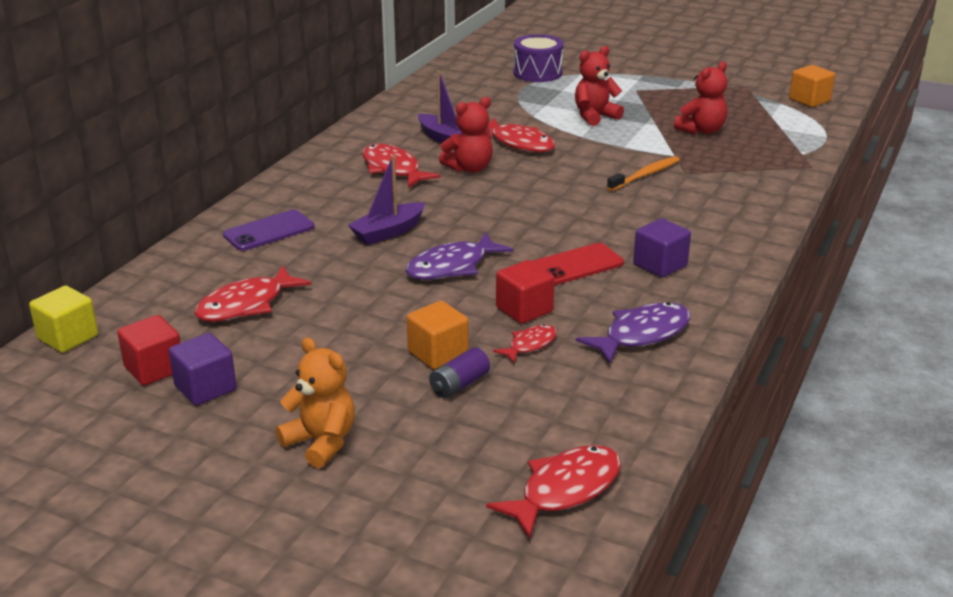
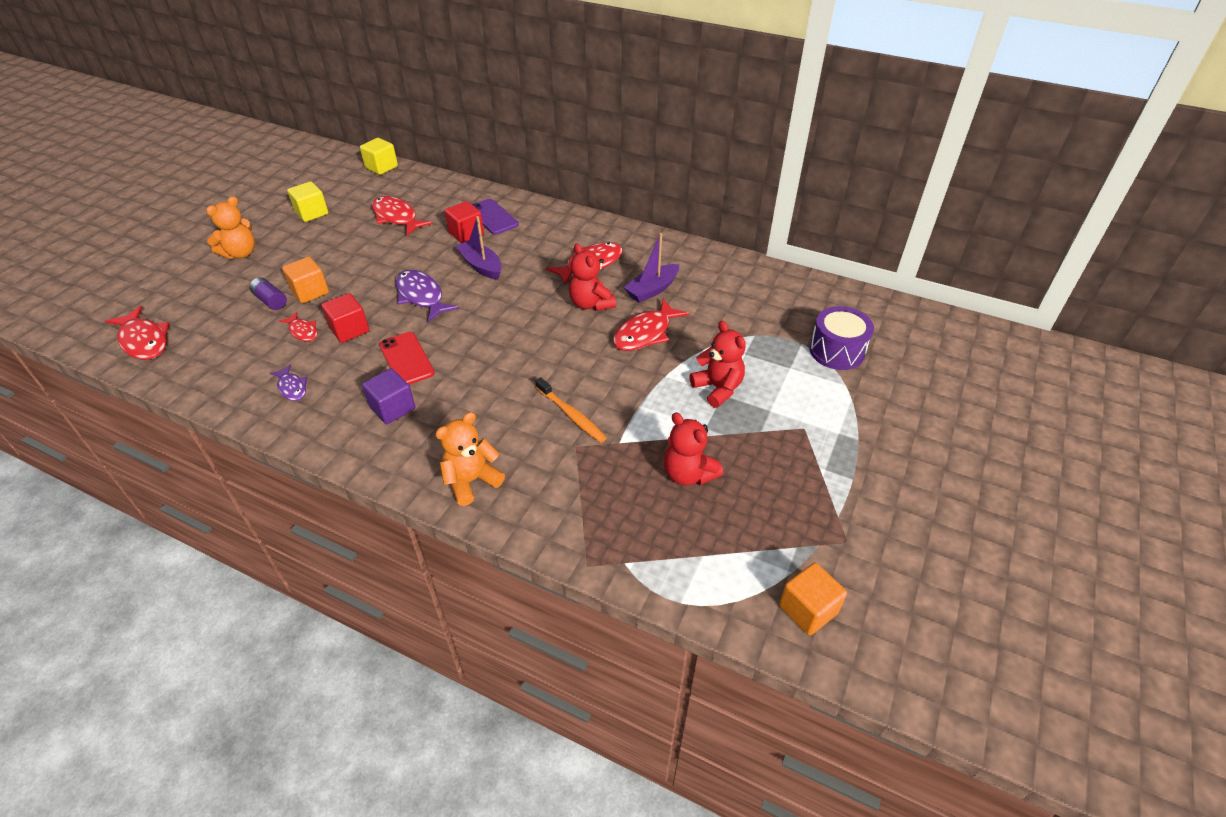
camera: 90 degrees right, 15 degrees up
red cube [117,315,180,386] -> red cube moved to [445,201,484,243]
purple cube [169,333,237,406] -> yellow cube [287,181,328,222]
purple fish [576,302,690,364] -> purple fish [270,364,307,401], size x0.57
none -> orange teddy bear [435,412,505,506]

